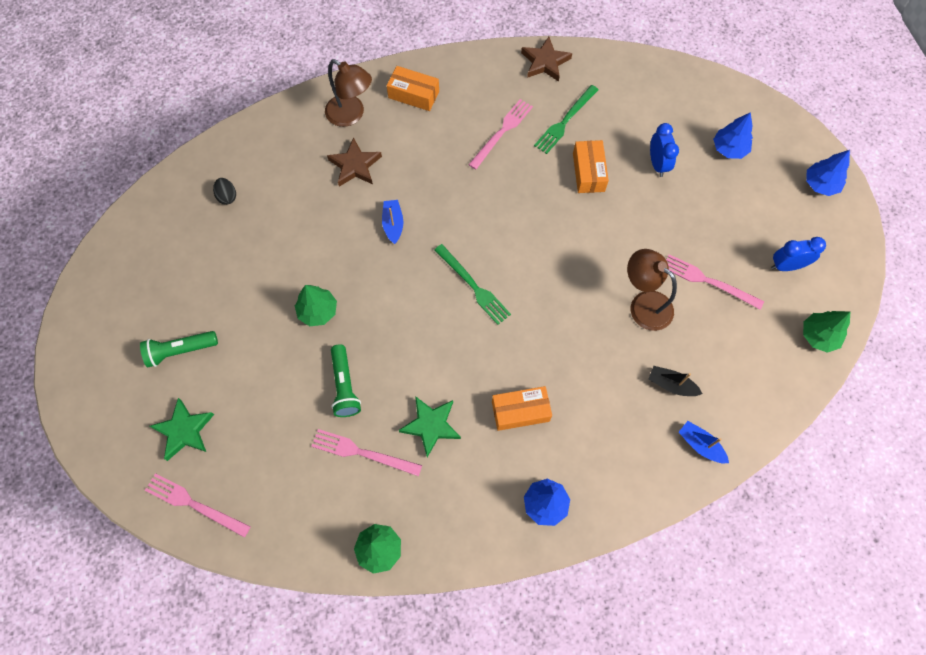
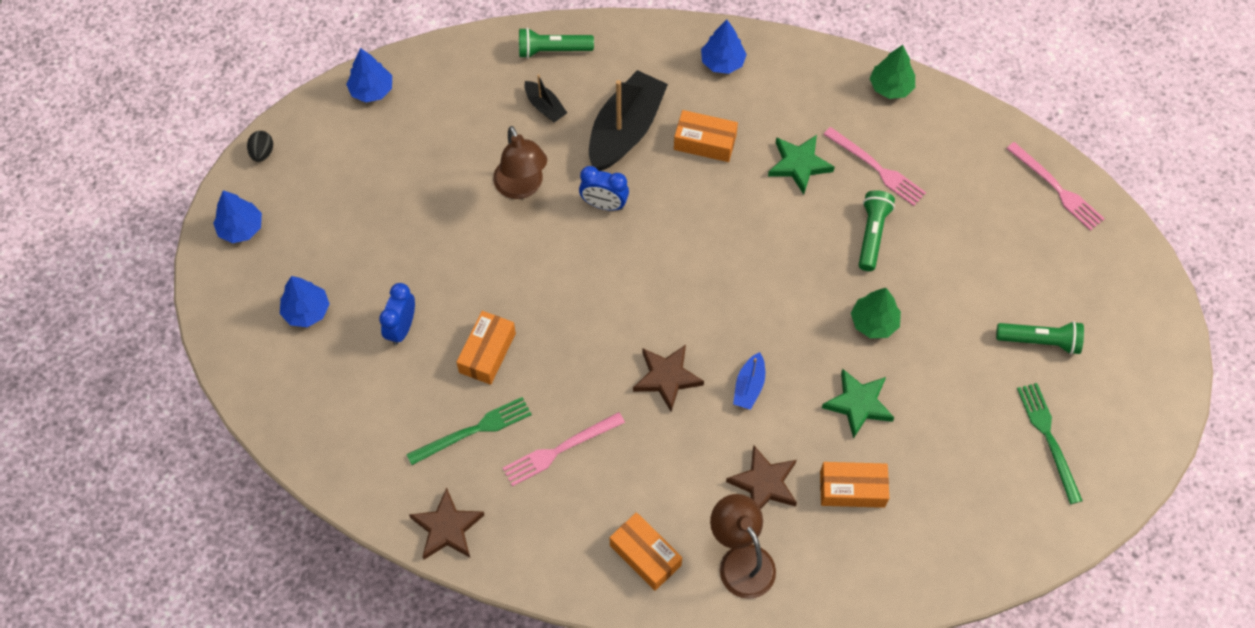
camera: 155 degrees left, 5 degrees down
green star [150,398,214,461] -> green star moved to [822,369,894,439]
black egg [213,178,236,205] -> black egg moved to [247,131,273,162]
green fork [435,244,511,325] -> green fork moved to [1017,383,1083,504]
pink fork [666,254,764,310] -> none
blue boat [679,421,729,463] -> green flashlight [519,28,594,58]
blue clock [771,237,826,271] -> blue clock moved to [579,166,629,211]
green tree [803,311,850,353] -> blue tree [346,48,392,103]
none -> black boat [589,70,668,171]
none -> brown star [633,345,704,411]
none -> orange box [820,462,889,508]

